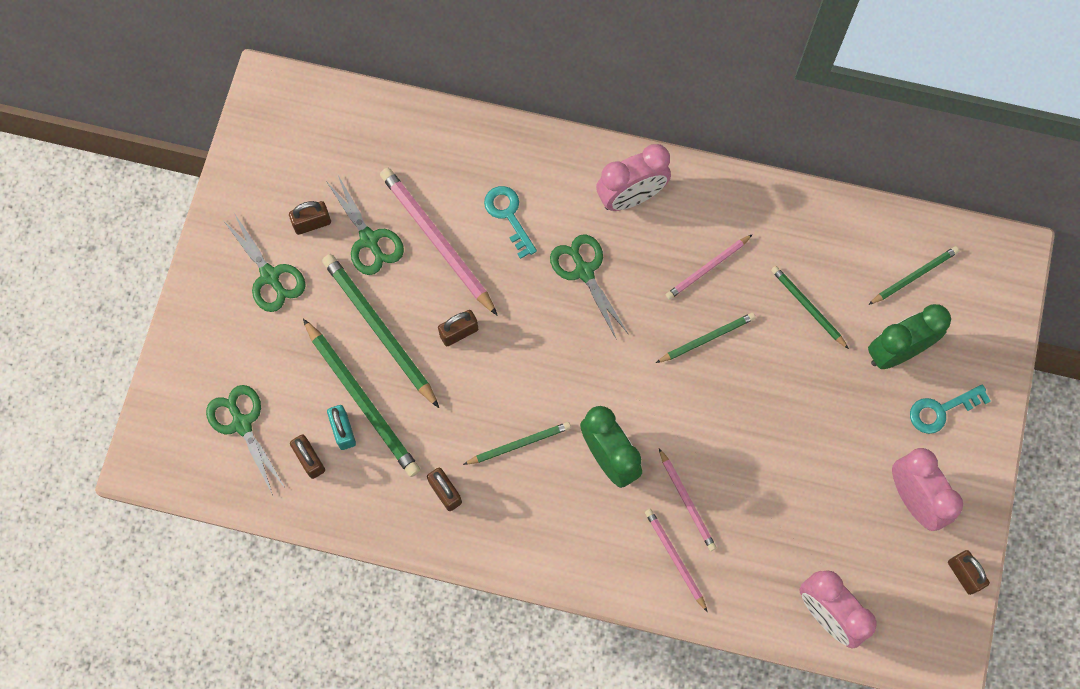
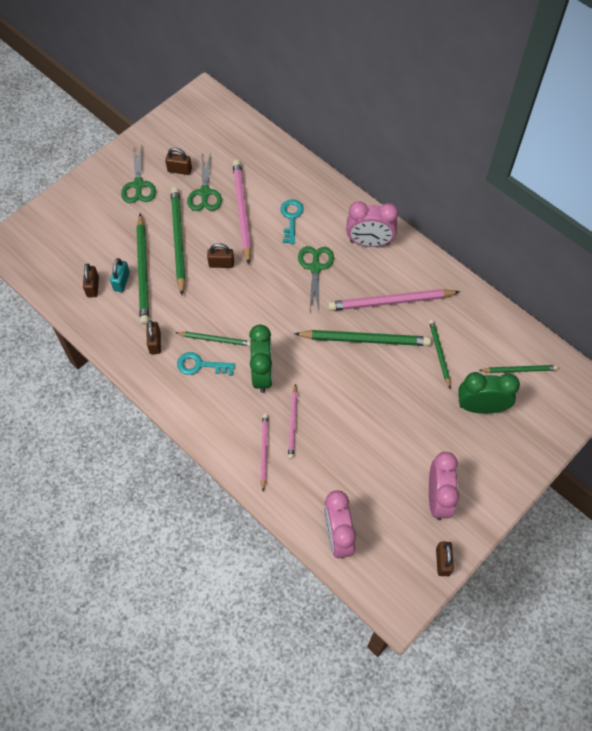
camera: 30 degrees right, 10 degrees down
green scissors [206,385,286,495] -> none
green pencil [656,313,756,363] -> green pencil [294,330,431,346], size x1.76
pink pencil [666,234,753,300] -> pink pencil [328,289,460,311], size x1.76
turquoise key [910,384,991,434] -> turquoise key moved to [177,352,235,376]

